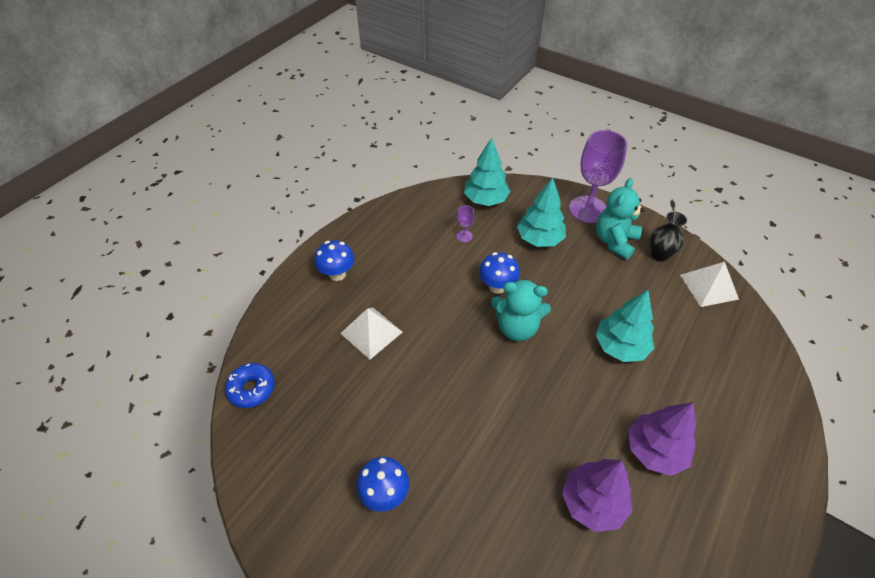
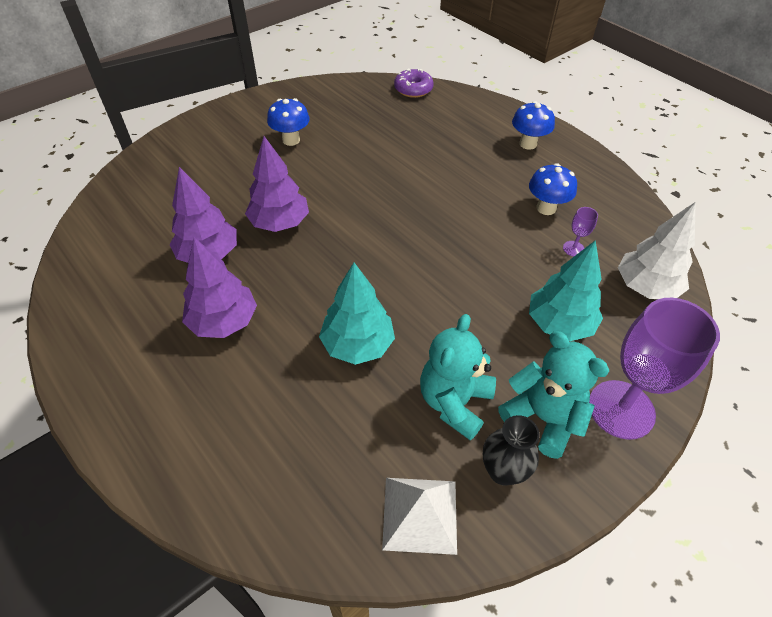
camera: 105 degrees right, 0 degrees up
blue donut [225,363,275,408] -> purple donut [394,68,434,98]
white pyramid [340,308,402,359] -> none
turquoise tree [464,138,510,206] -> white tree [618,202,696,299]
blue mushroom [479,252,520,294] -> blue mushroom moved to [529,163,577,215]
turquoise teddy bear [491,279,551,341] -> turquoise teddy bear moved to [420,314,496,440]
none -> purple tree [245,136,309,232]

